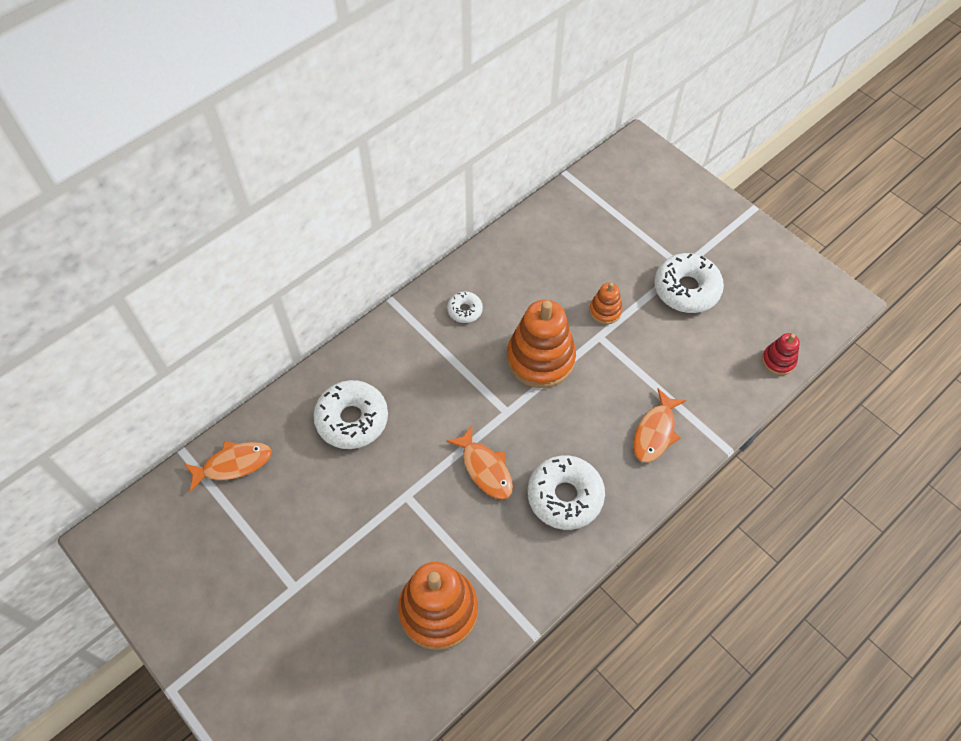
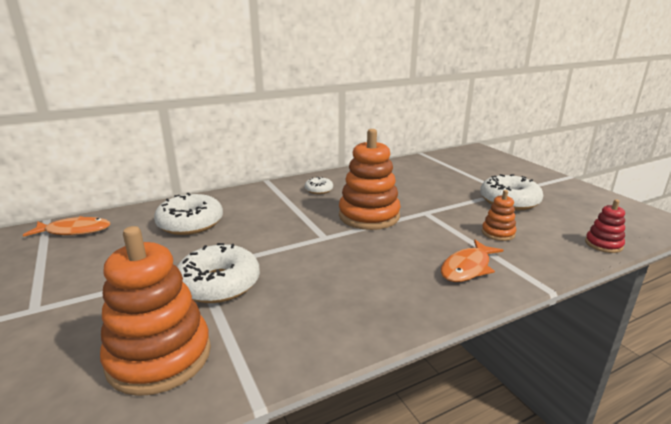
camera: 15 degrees right, 35 degrees down
orange fish [446,425,513,499] -> none
white donut [528,455,605,530] -> white donut moved to [177,243,260,303]
orange stacking toy [589,282,623,324] -> orange stacking toy moved to [482,190,516,241]

